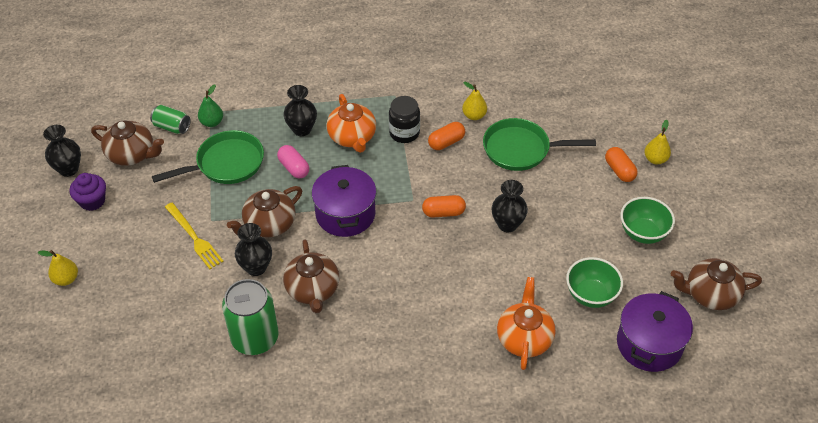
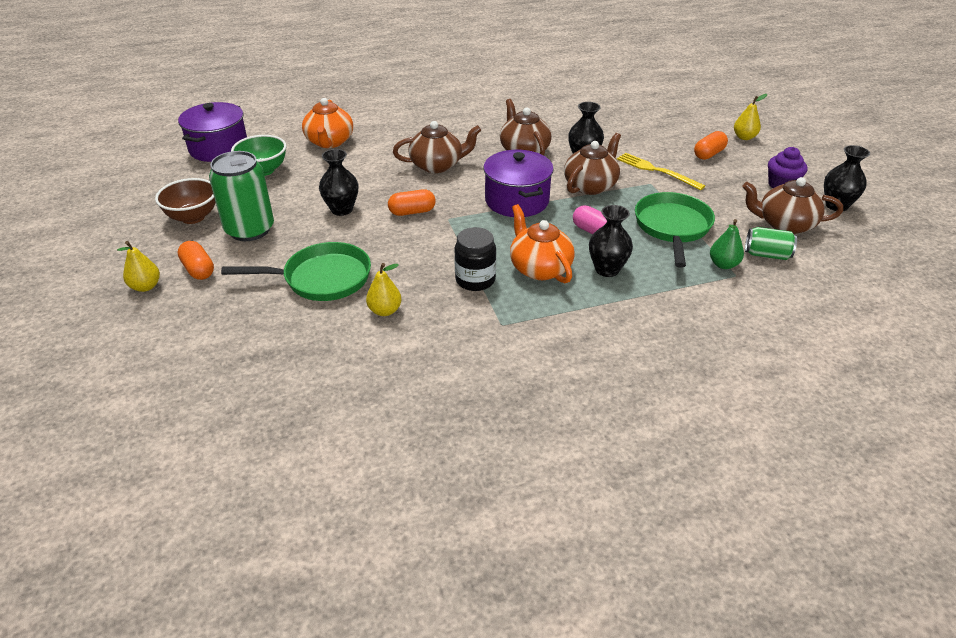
camera: 170 degrees right, 10 degrees down
green pan [152,130,264,184] -> green pan turned 135 degrees clockwise [635,192,715,268]
green can [222,279,278,355] -> green can moved to [209,151,274,241]
orange capsule [428,122,465,150] -> orange capsule moved to [694,131,728,160]
green bowl [620,197,675,244] -> brown bowl [155,178,216,224]
brown teapot [671,258,762,310] -> brown teapot moved to [393,121,481,173]

